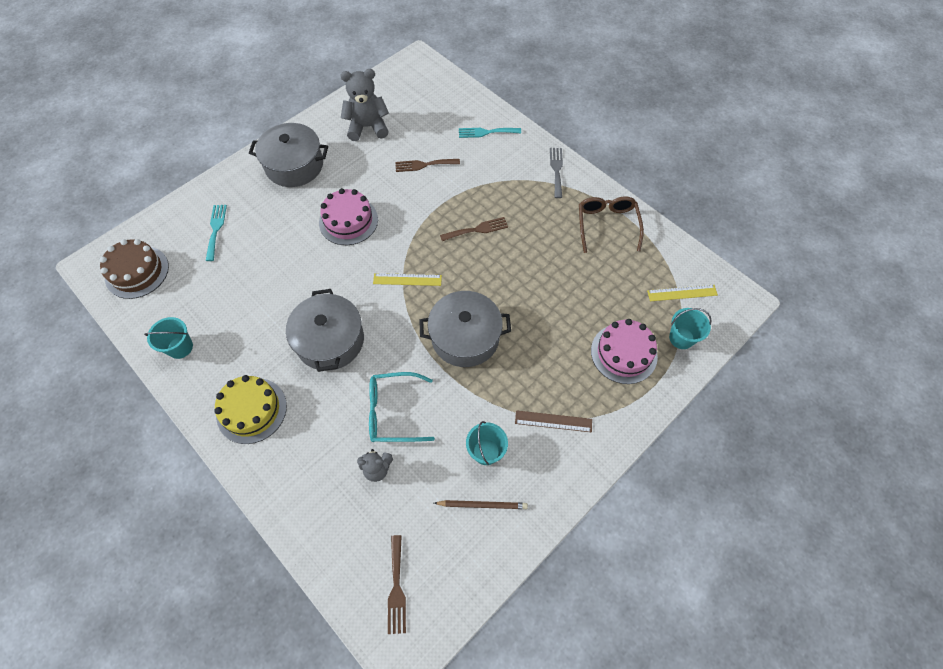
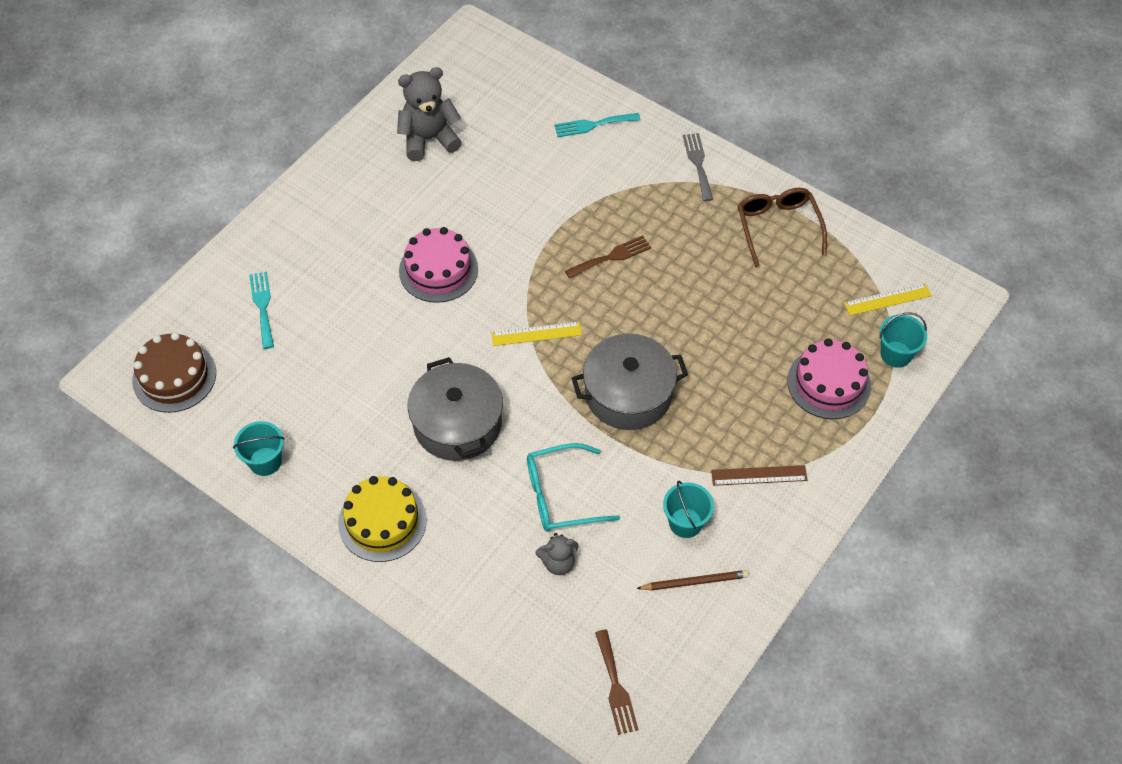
camera: 10 degrees left, 5 degrees down
grey pot [249,123,328,187] -> none
brown fork [395,159,460,172] -> none

